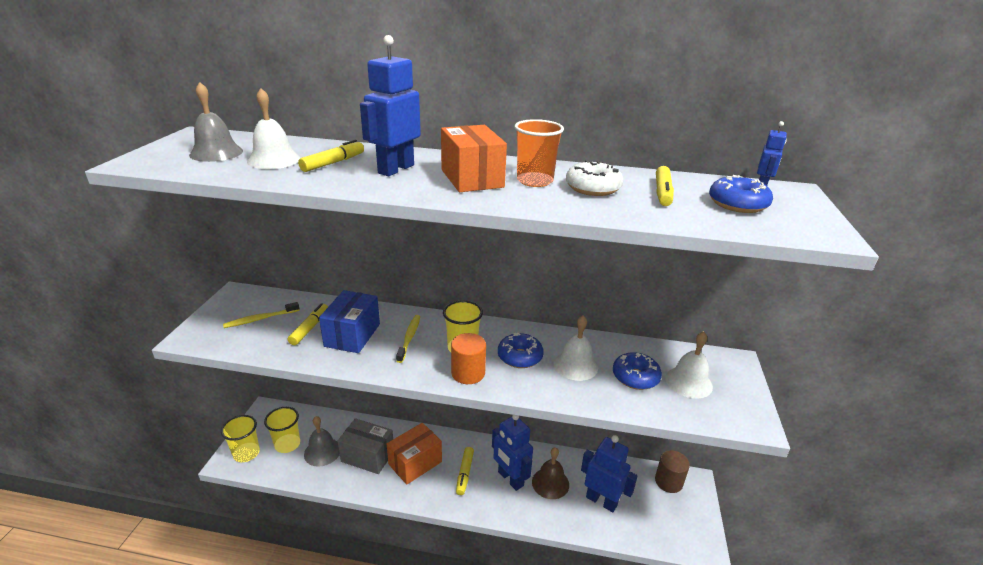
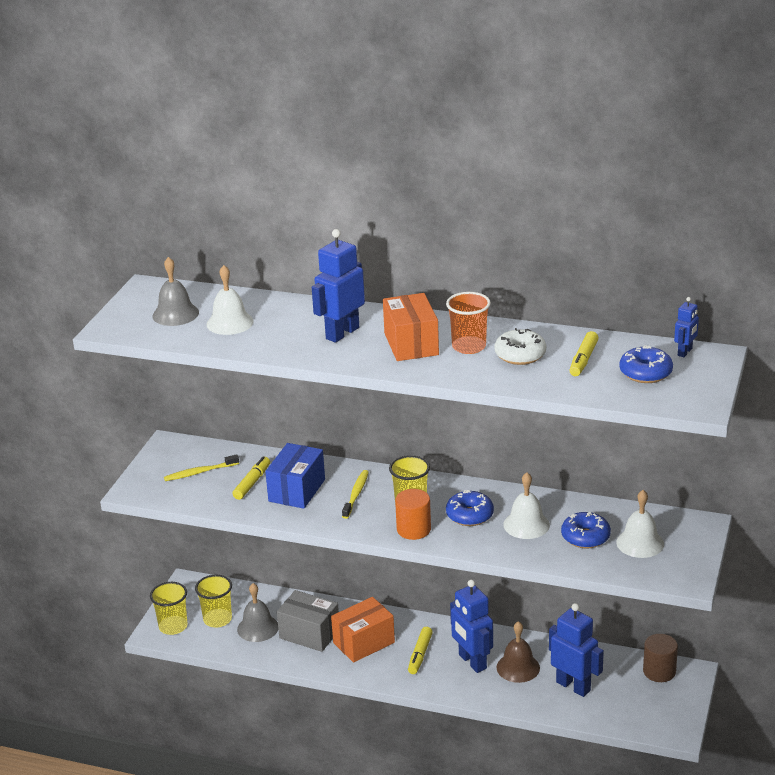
camera: 10 degrees right, 0 degrees up
yellow marker [298,140,364,172] -> none

